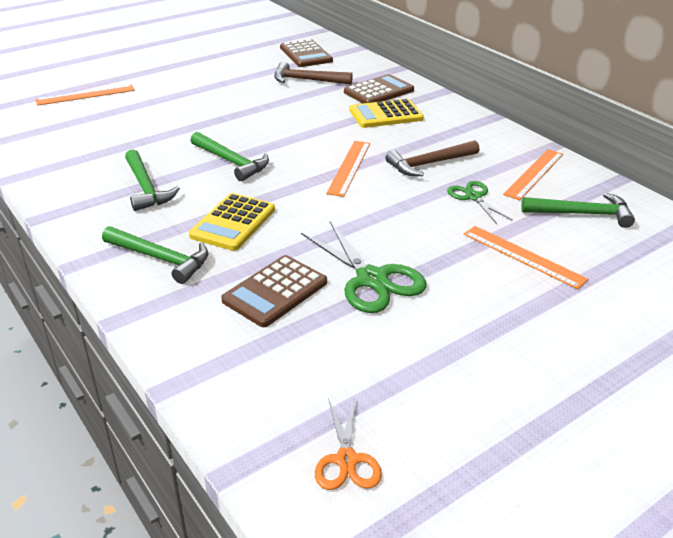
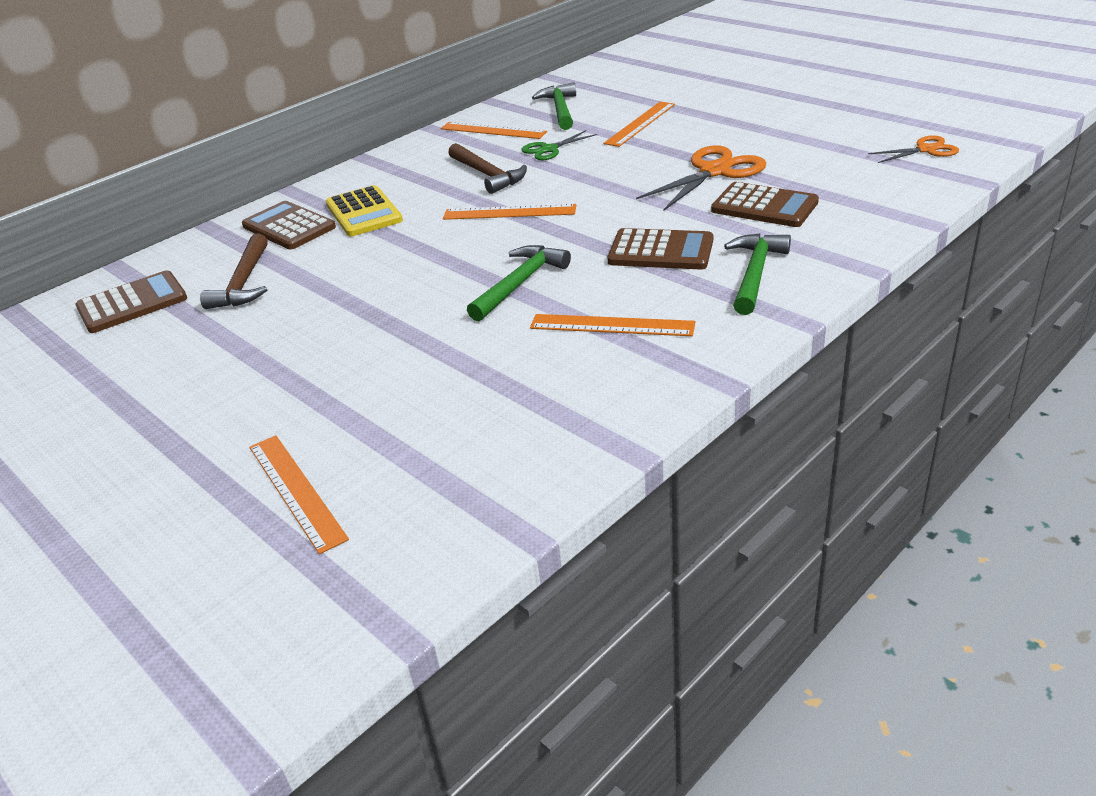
camera: 95 degrees left, 0 degrees up
green hammer [125,149,180,211] -> orange ruler [530,314,696,336]
yellow calculator [189,193,275,251] -> brown calculator [608,228,713,270]
green scissors [301,222,427,313] -> orange scissors [636,145,766,210]

